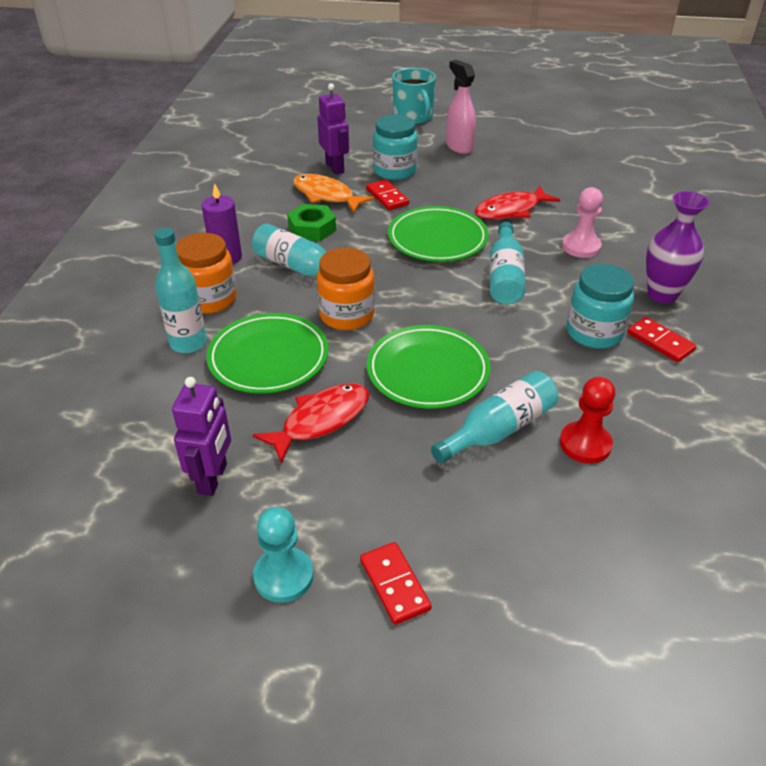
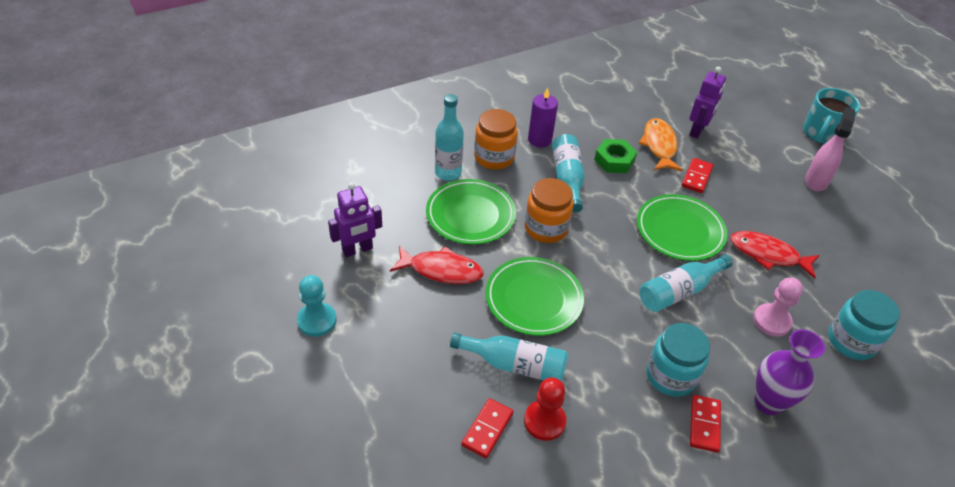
camera: 50 degrees right, 5 degrees up
red domino [360,542,432,625] -> red domino moved to [461,398,514,458]
turquoise jar [373,115,418,180] -> turquoise jar moved to [828,290,900,360]

